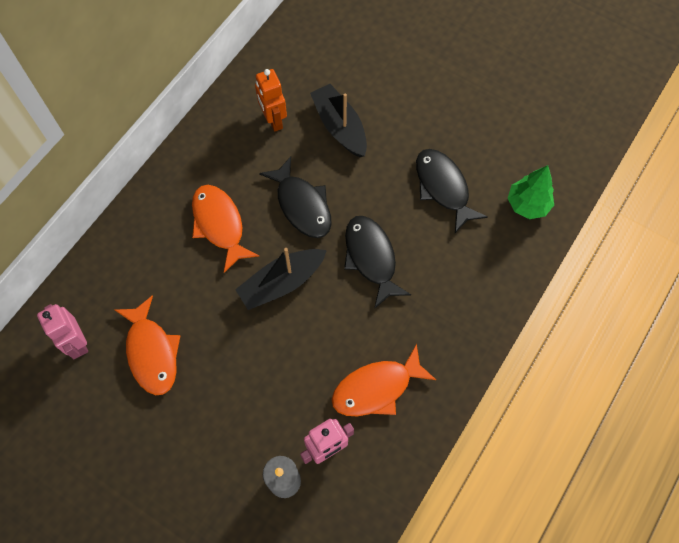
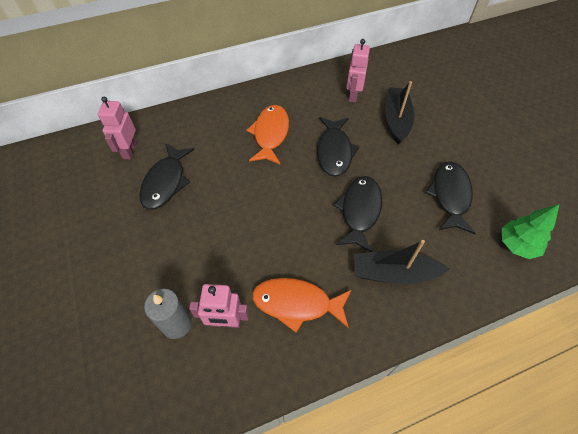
camera: 35 degrees right, 10 degrees down
orange fish [115,295,180,395] -> black fish [139,143,194,210]
black boat [235,248,327,310] -> black boat moved to [354,240,450,284]
orange robot [255,69,287,132] -> pink robot [346,39,370,103]

